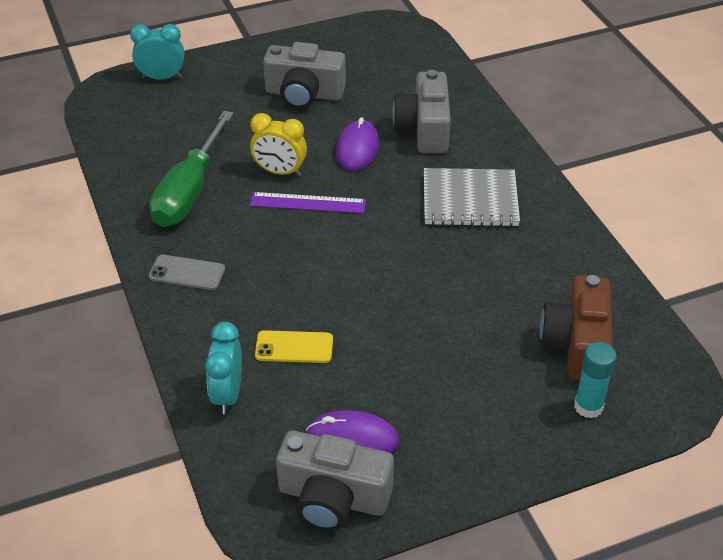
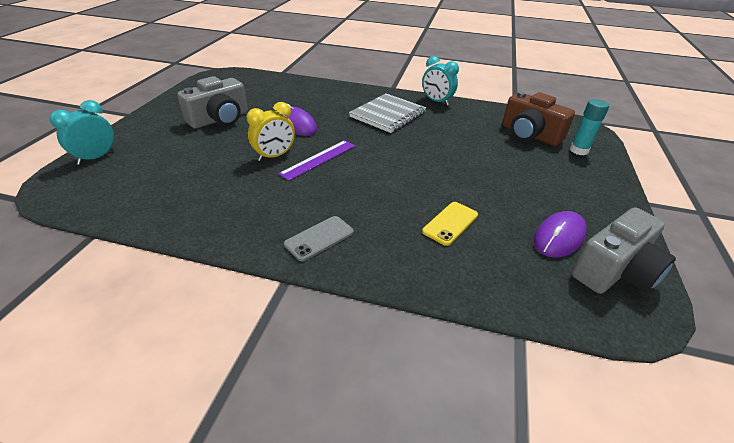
camera: 55 degrees left, 5 degrees down
green screwdriver [149,111,234,227] -> none
turquoise clock [205,322,242,415] -> turquoise clock moved to [422,56,459,106]
grey camera [392,70,451,153] -> none

